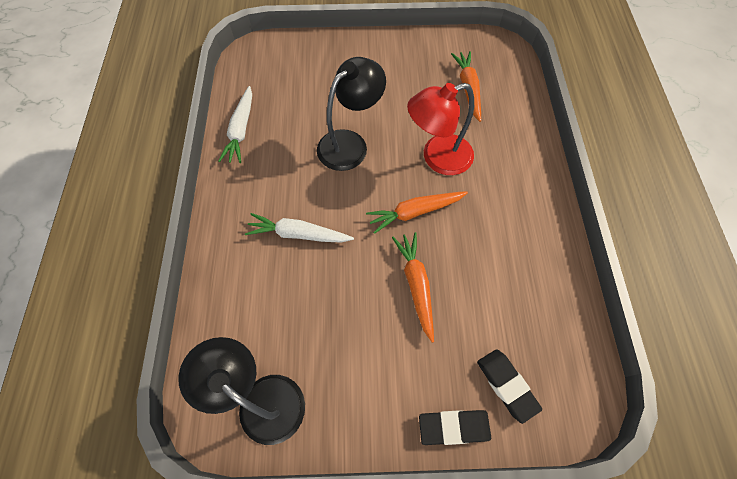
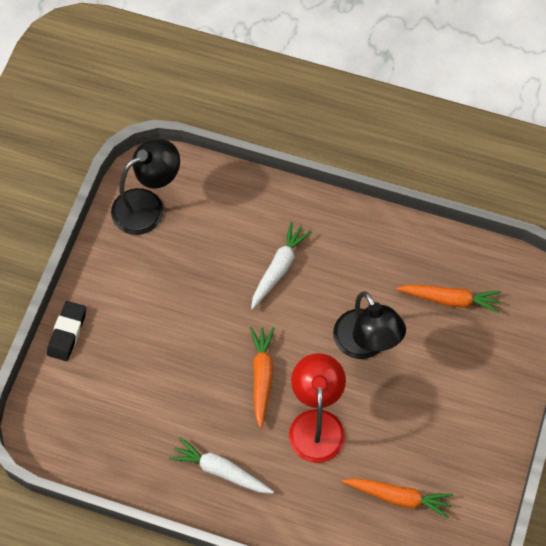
camera: 110 degrees right, 0 degrees up
white carrot [219,86,252,163] -> white carrot moved to [169,437,274,493]
orange carrot [392,232,434,343] -> orange carrot moved to [396,285,501,313]
black eraser [477,350,542,424] -> none

